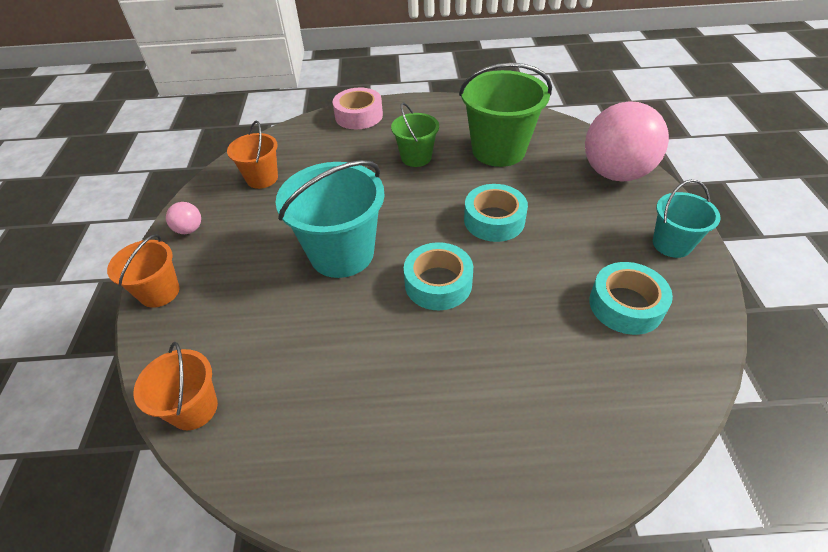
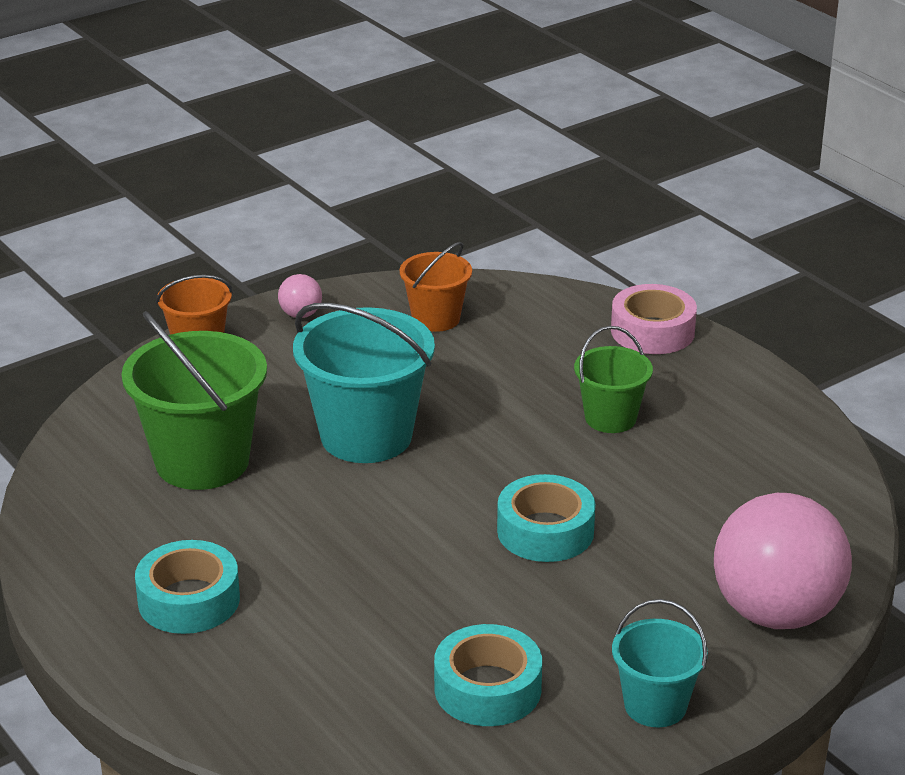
camera: 55 degrees right, 15 degrees down
orange bucket [133,342,218,430] -> none
turquoise tape [404,242,473,310] -> turquoise tape moved to [135,540,240,634]
green bucket [459,63,552,167] -> green bucket moved to [121,311,267,490]

